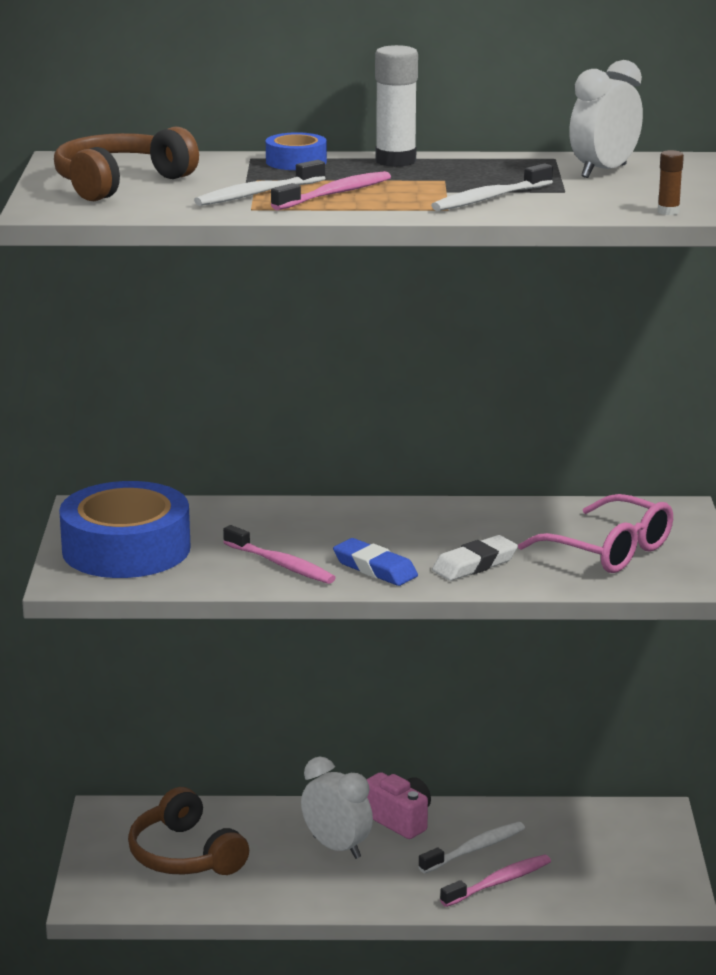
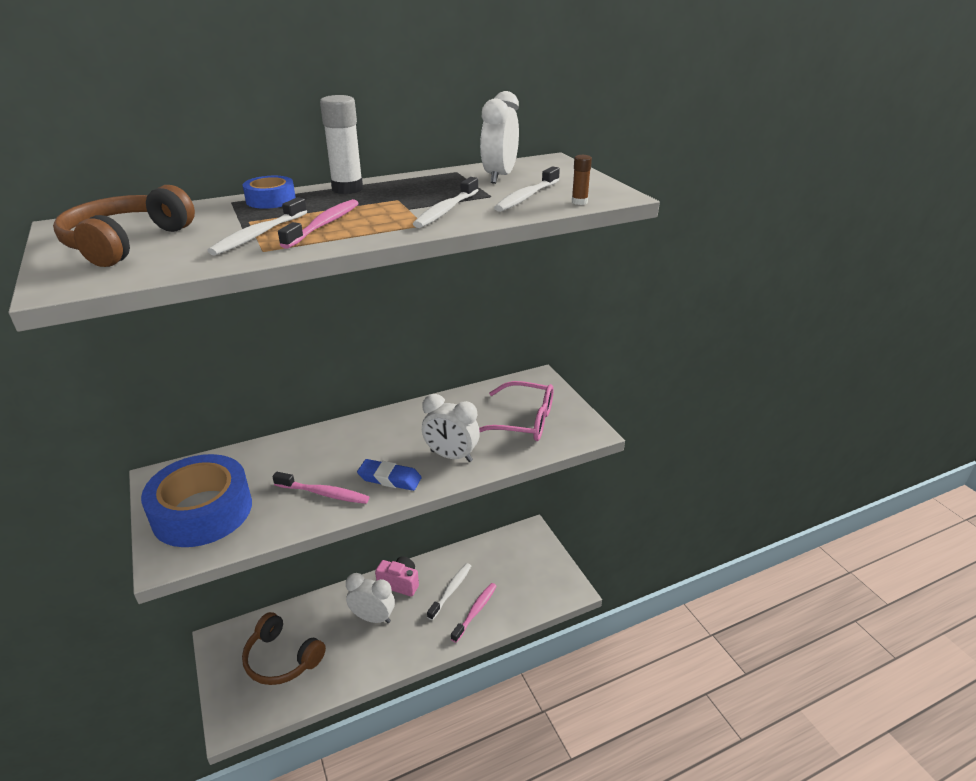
camera: 25 degrees left, 10 degrees up
white eraser [432,535,518,581] -> white clock [422,394,480,462]
none -> white toothbrush [494,166,560,212]

